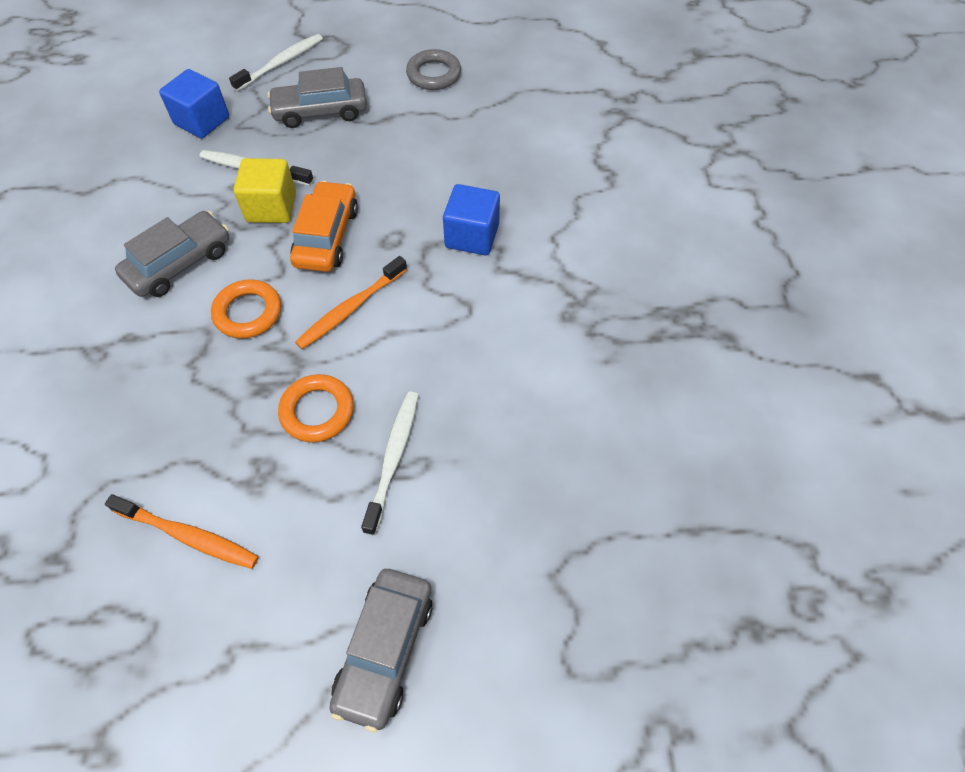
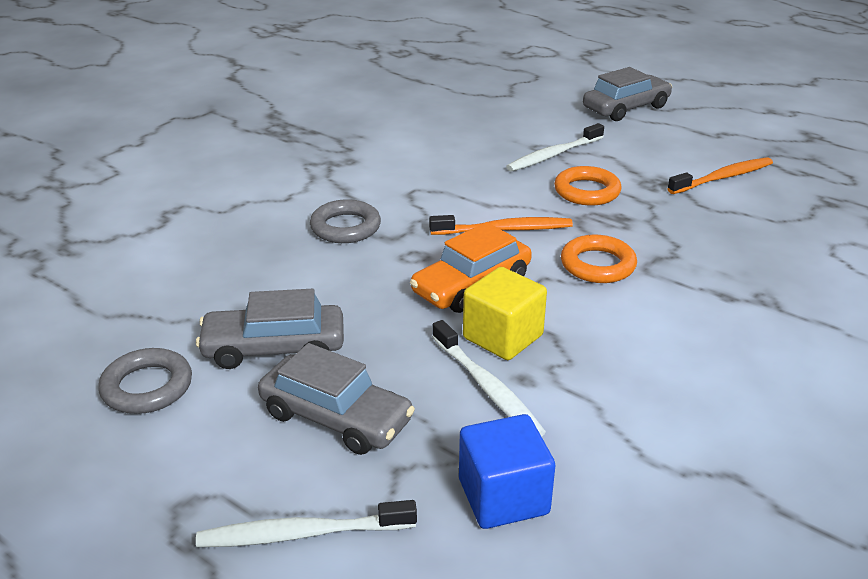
camera: 140 degrees left, 25 degrees down
orange toothbrush [105,494,259,569] -> orange toothbrush turned 90 degrees clockwise [667,157,773,194]
grey car [115,211,229,297] -> grey car moved to [196,289,344,369]
blue cube [443,184,500,255] -> grey ring [310,199,381,243]

